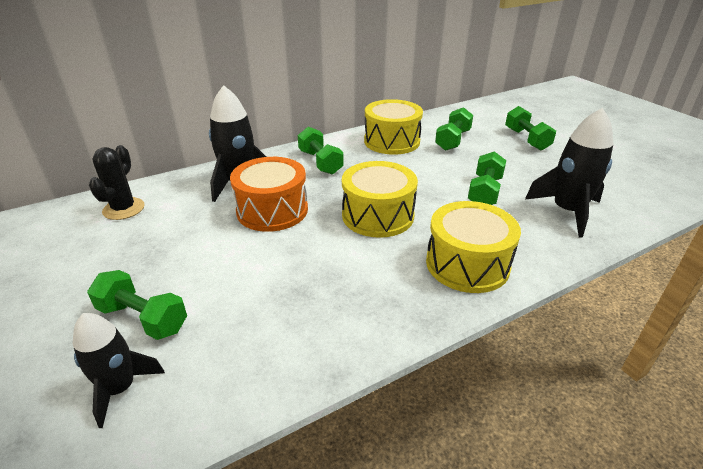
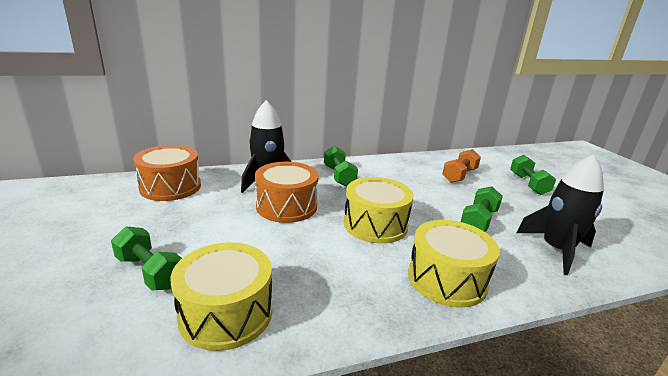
camera: 10 degrees right, 10 degrees down
black rocket [73,313,165,428] -> none
black cactus [89,145,145,220] -> orange drum [133,145,201,201]
yellow drum [364,99,423,155] -> yellow drum moved to [170,242,272,351]
green dumbbell [435,107,473,151] -> orange dumbbell [442,149,481,183]

